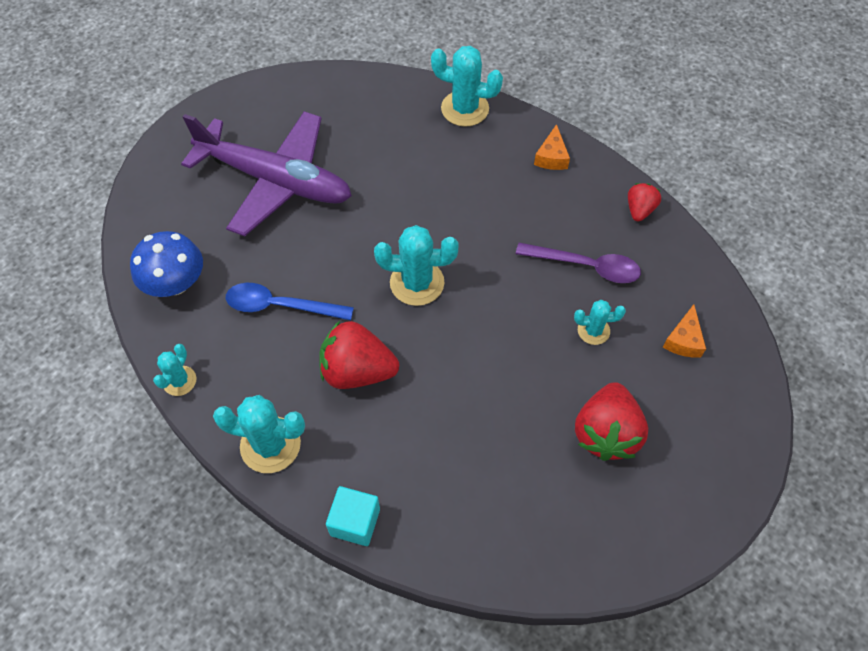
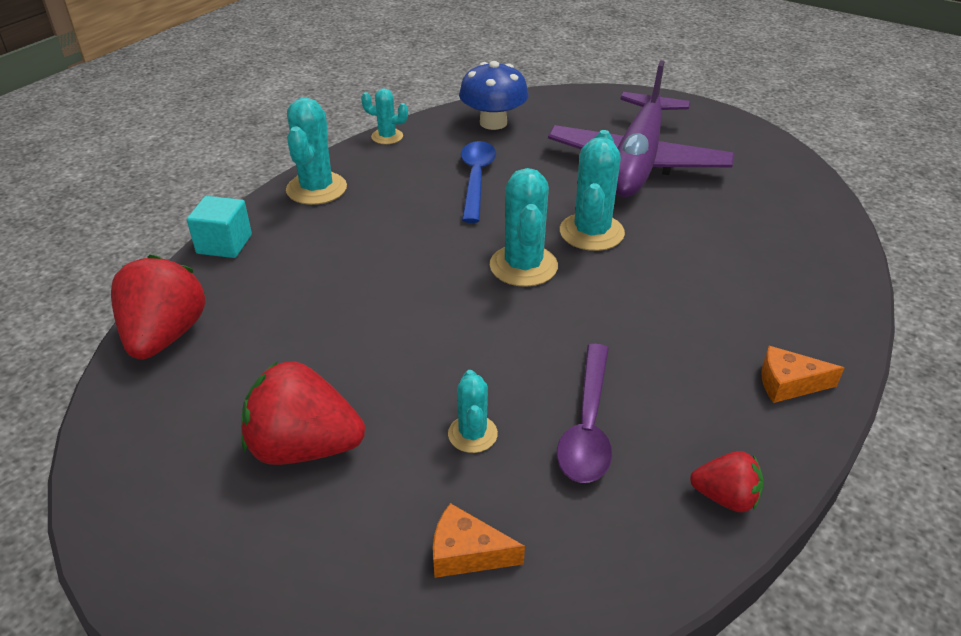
camera: 85 degrees right, 20 degrees down
red strawberry [319,321,399,389] -> red strawberry moved to [111,255,206,360]
turquoise cactus [431,46,503,127] -> turquoise cactus moved to [560,130,625,251]

